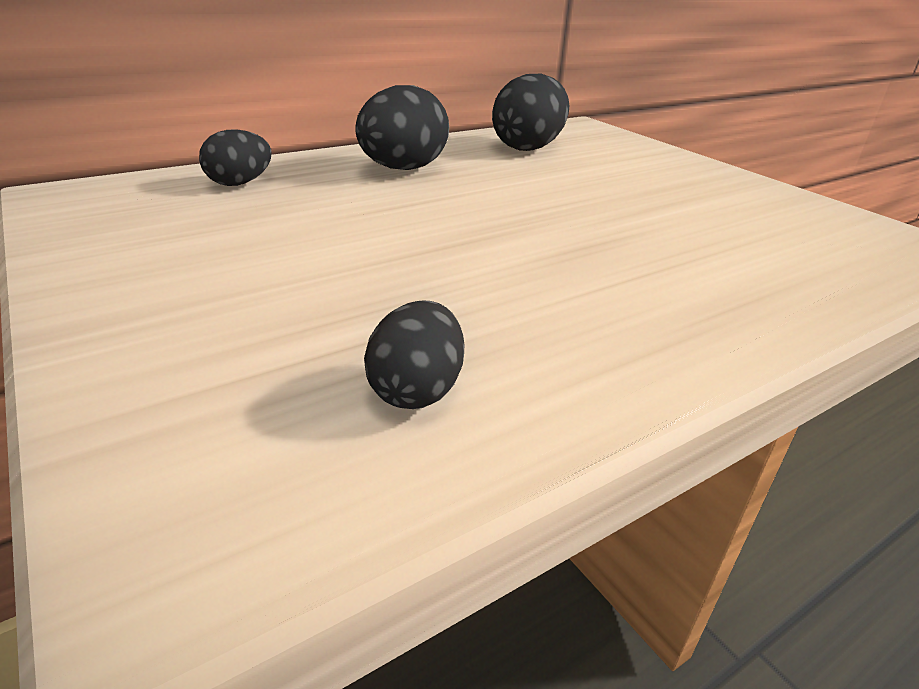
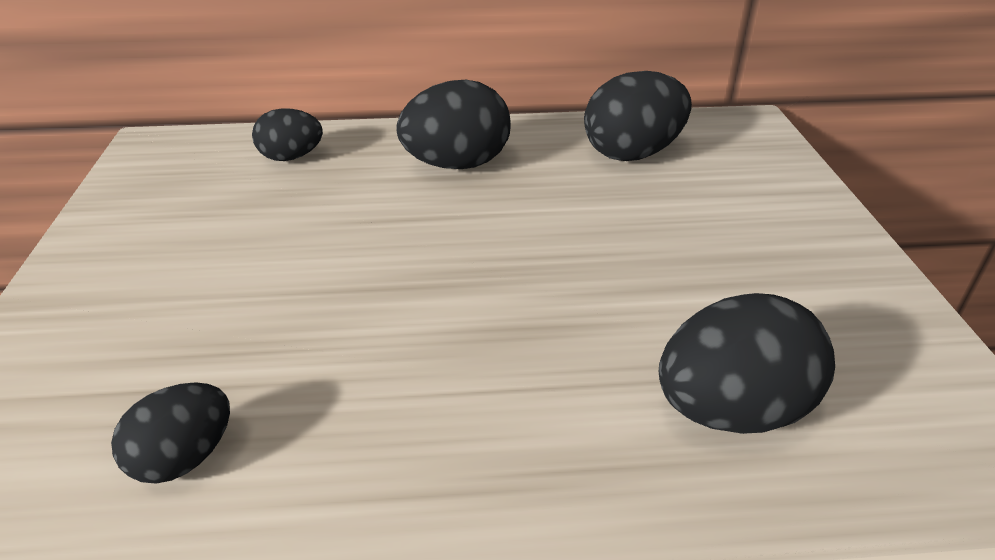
camera: 30 degrees right, 5 degrees up
none -> black egg [659,293,835,434]

